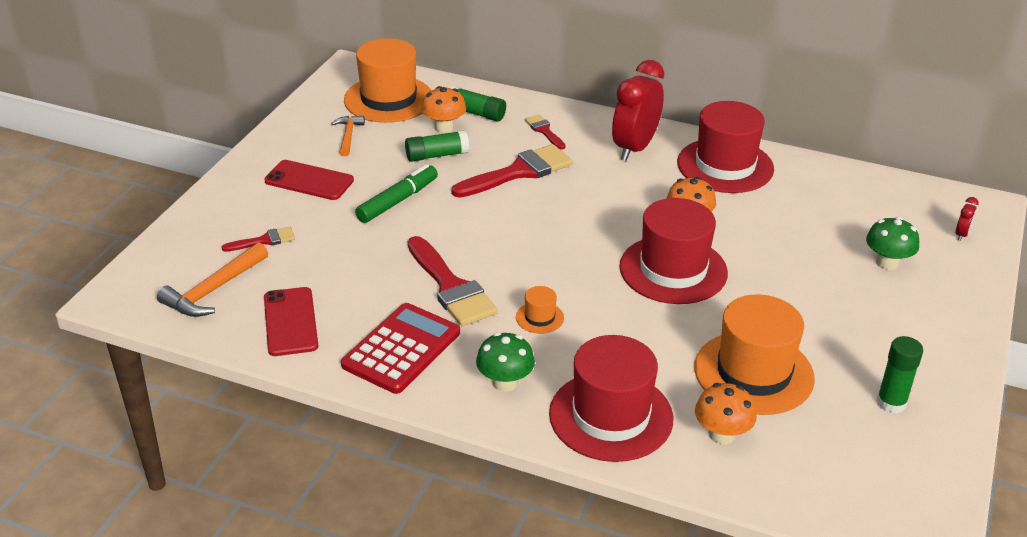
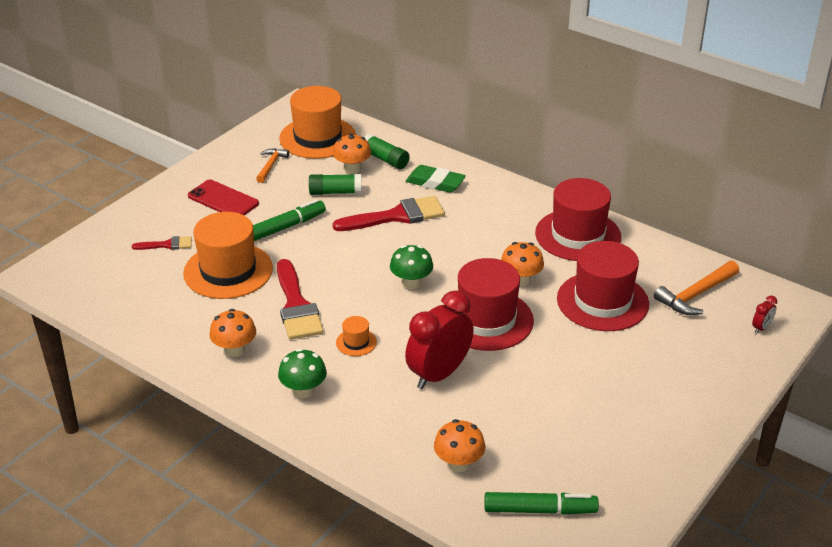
camera: 15 degrees right, 0 degrees up
orange hammer [157,242,268,317] -> orange hammer moved to [654,261,739,315]
red phone [264,287,318,356] -> none
red calculator [341,303,460,394] -> orange mushroom [209,309,256,357]
red brush [525,114,566,149] -> green eraser [406,165,466,193]
red hat [549,335,673,462] -> red hat moved to [557,241,649,331]
red clock [612,60,664,161] -> red clock moved to [405,290,474,389]
orange hat [694,294,815,415] -> orange hat moved to [183,212,273,299]
green mushroom [866,217,919,270] -> green mushroom moved to [390,245,433,289]
green glue stick [877,336,923,413] -> none
none -> green marker [484,492,599,515]

